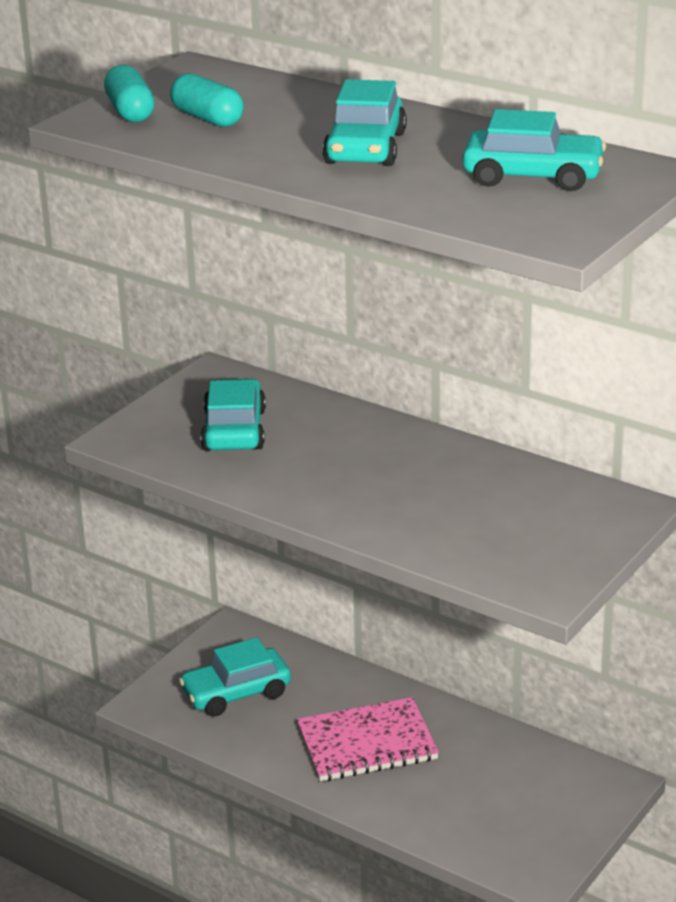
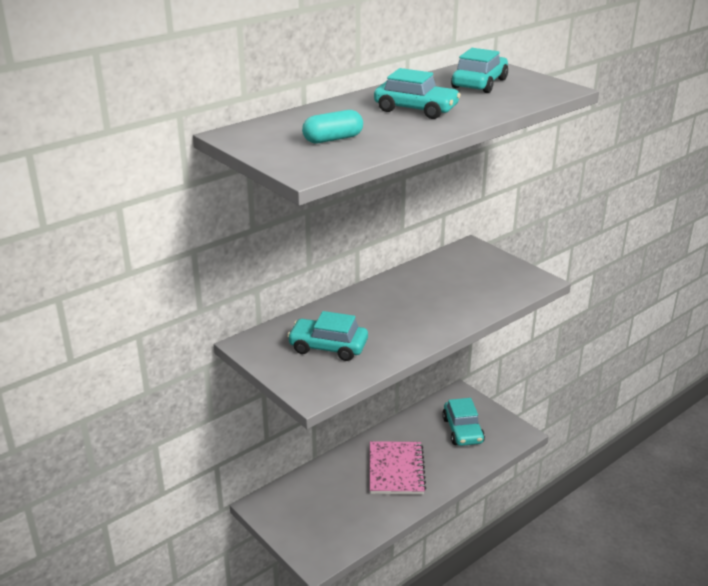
camera: 75 degrees left, 0 degrees up
turquoise capsule [104,65,155,122] -> none
turquoise car [179,637,291,717] -> turquoise car moved to [442,398,485,446]

